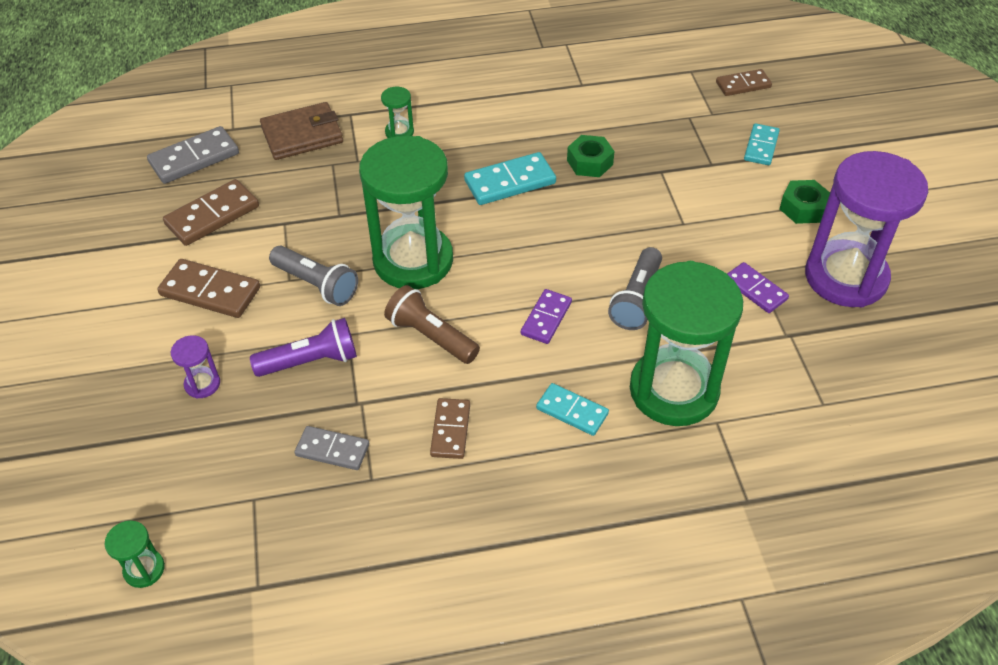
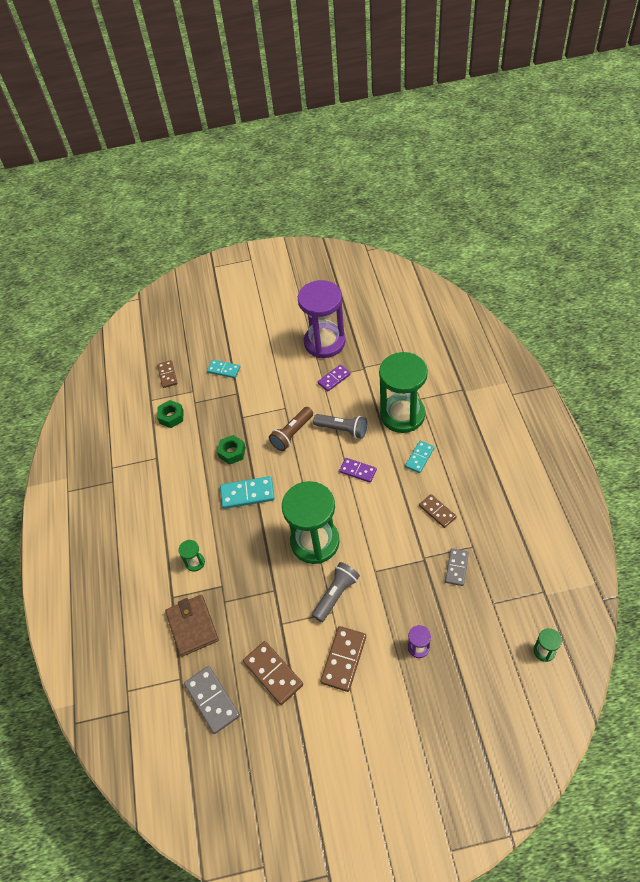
camera: 85 degrees left, 5 degrees up
purple flashlight [250,318,357,377] -> none
brown flashlight [384,285,480,364] -> brown flashlight moved to [269,407,313,451]
brown domino [430,398,470,459] -> brown domino turned 45 degrees clockwise [419,494,457,528]
turquoise domino [464,152,556,205] -> turquoise domino turned 75 degrees counterclockwise [220,476,275,509]
green nut [779,180,830,224] -> green nut moved to [157,400,184,428]

